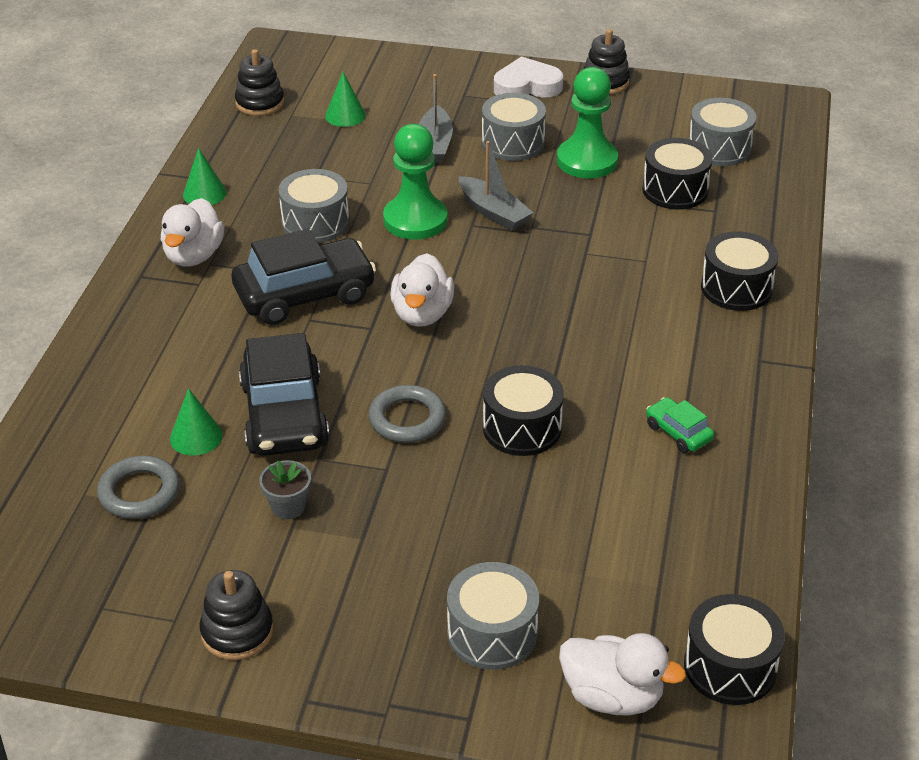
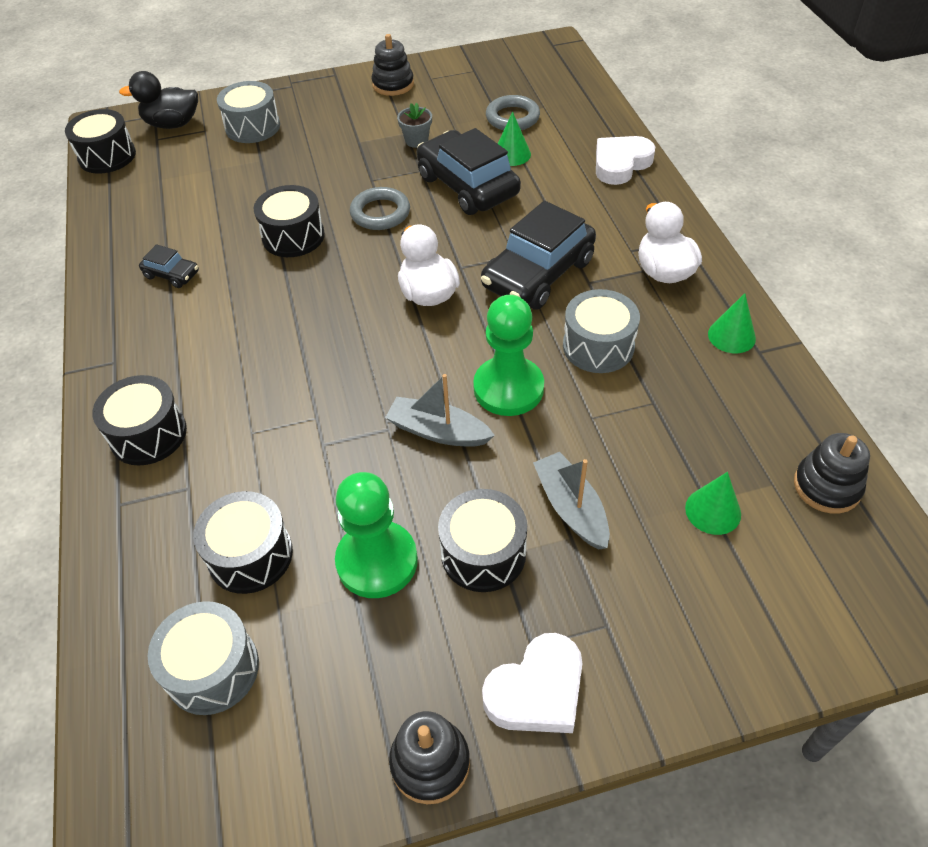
camera: 155 degrees right, 10 degrees up
grey drum [482,93,546,161] -> black drum [438,489,527,592]
white duck [559,633,686,715] -> black duck [119,71,198,129]
green car [646,397,714,453] -> black car [139,244,199,288]
none -> white heart [596,136,655,185]

